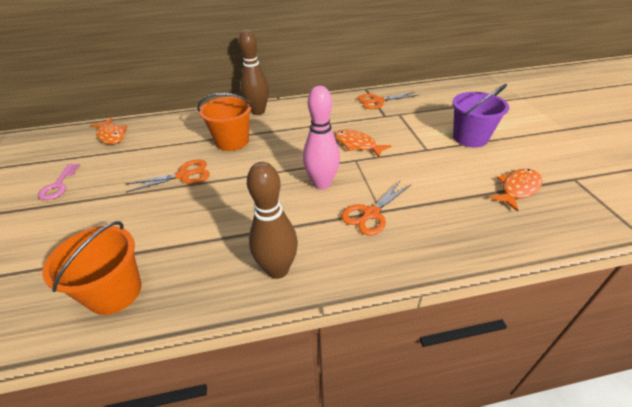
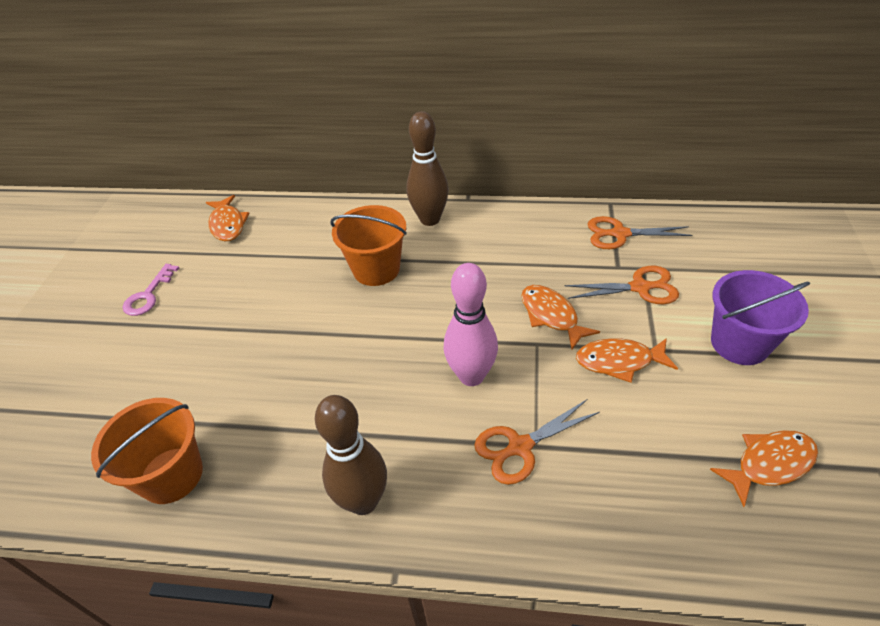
camera: 20 degrees right, 5 degrees up
orange scissors [126,160,210,192] -> orange scissors moved to [565,266,679,304]
none -> orange fish [576,338,678,383]

